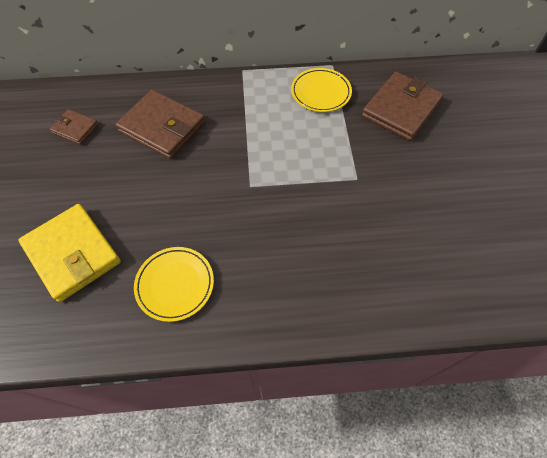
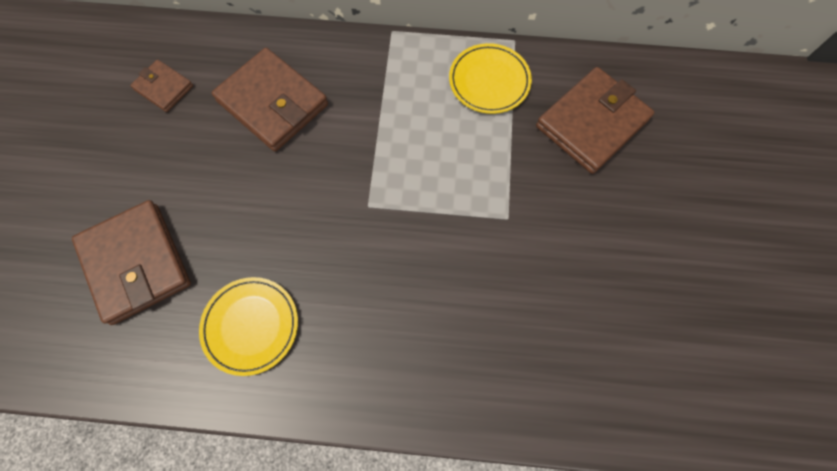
camera: 10 degrees right, 10 degrees up
yellow wallet [18,204,121,302] -> brown wallet [72,200,191,325]

